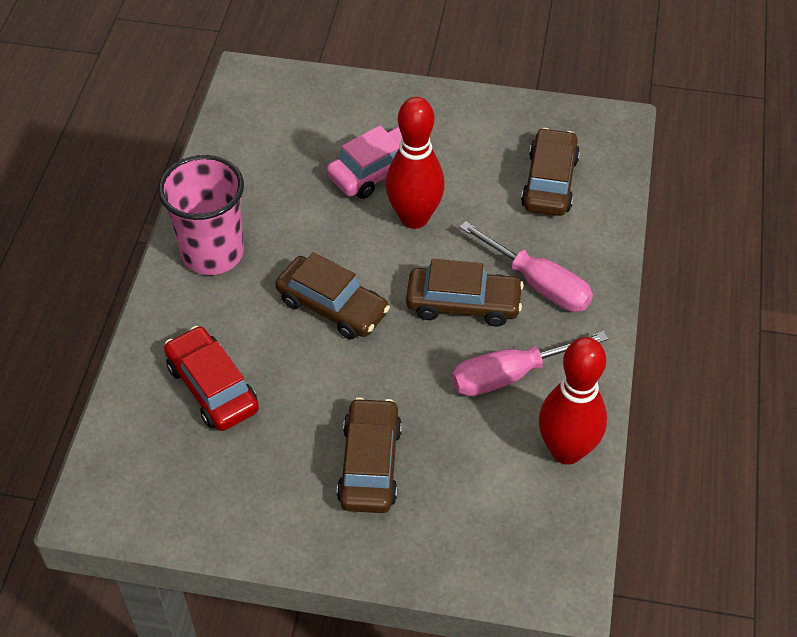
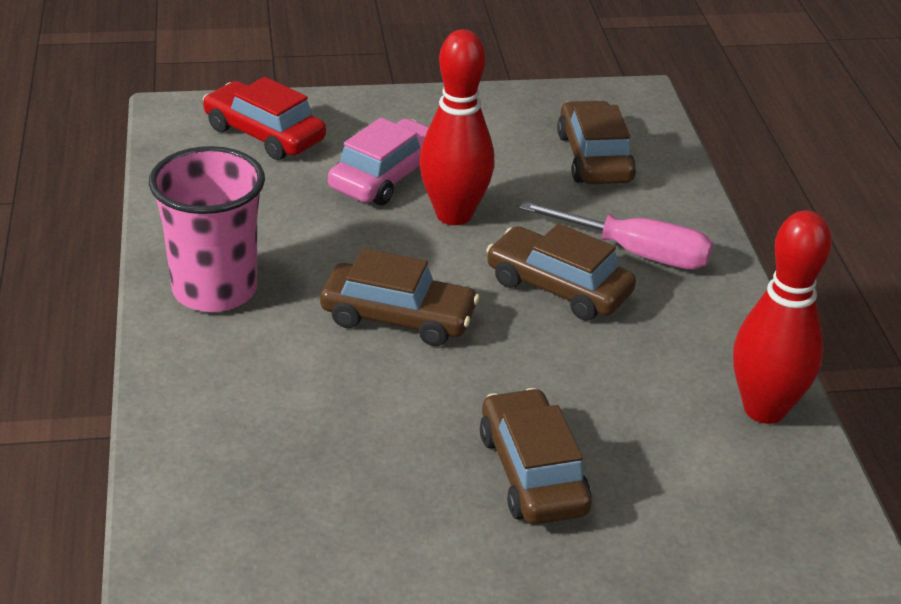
camera: 20 degrees left, 15 degrees down
red car [164,326,259,431] -> red car moved to [203,77,326,160]
brown car [406,259,524,327] -> brown car turned 135 degrees counterclockwise [486,223,636,321]
pink screwdriver [452,331,608,396] -> none

